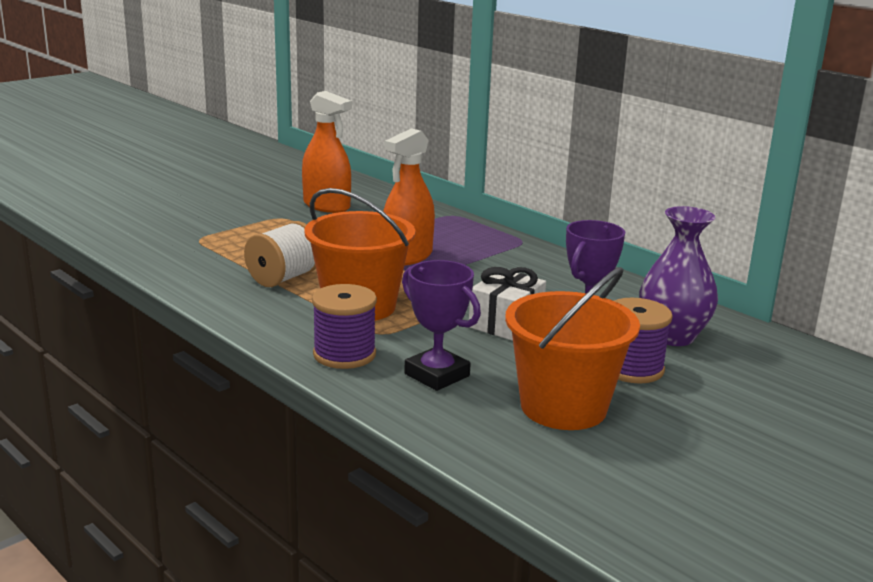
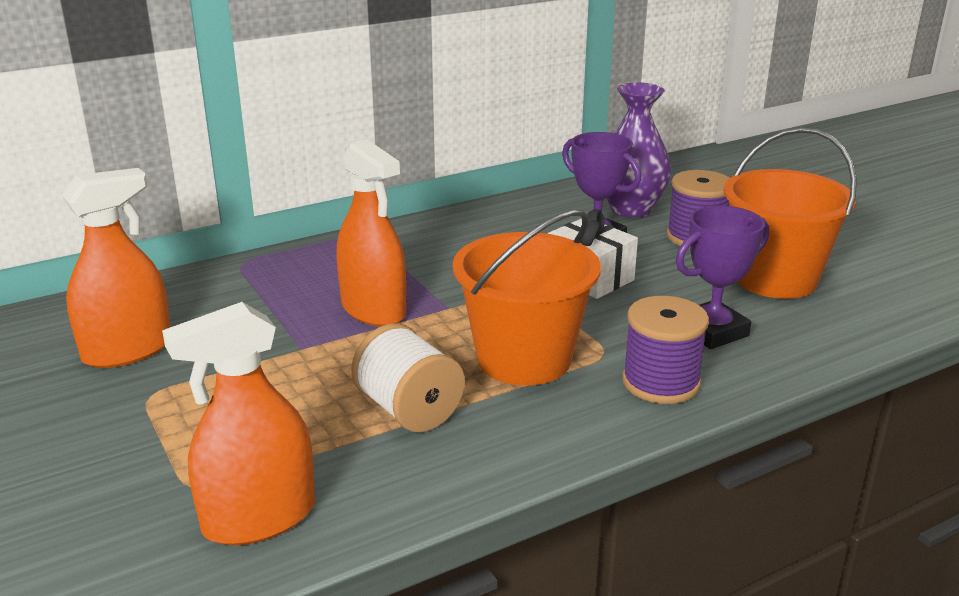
camera: 75 degrees left, 5 degrees up
none -> orange spray bottle [162,302,315,545]

